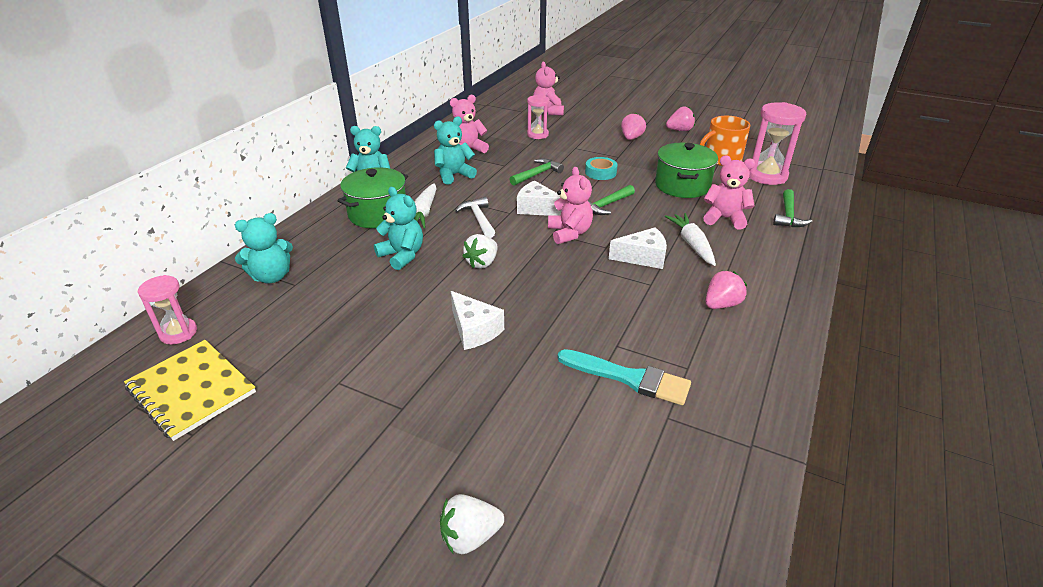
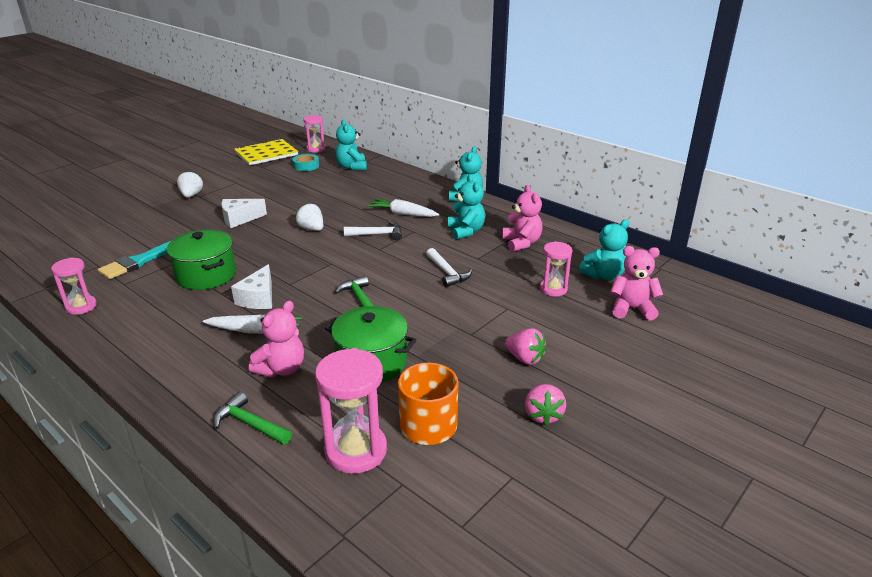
camera: 105 degrees right, 5 degrees down
green pot [338,167,408,228] -> green pot moved to [167,230,236,290]
turquoise teddy bear [374,187,423,270] -> turquoise teddy bear moved to [578,219,629,280]
white strawberry [440,494,504,554] -> white strawberry moved to [177,171,203,198]
green hammer [510,158,564,186] -> white hammer [426,248,472,287]
white cheese [517,181,562,216] -> none
pink teddy bear [548,167,593,244] -> none
turquoise tape [585,157,618,180] -> turquoise tape moved to [293,154,319,171]
pink strawberry [706,271,747,309] -> none
none -> pink hourglass [51,257,97,315]

